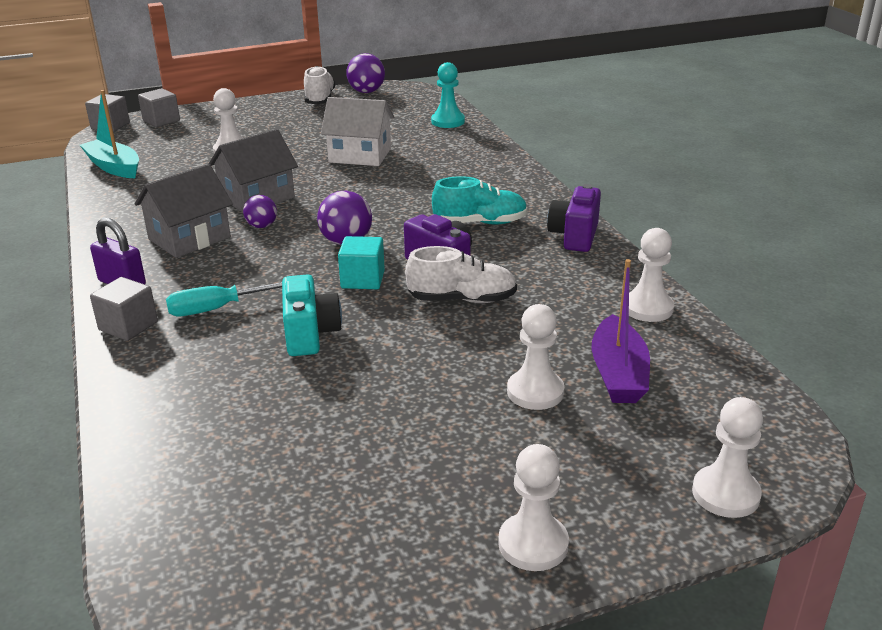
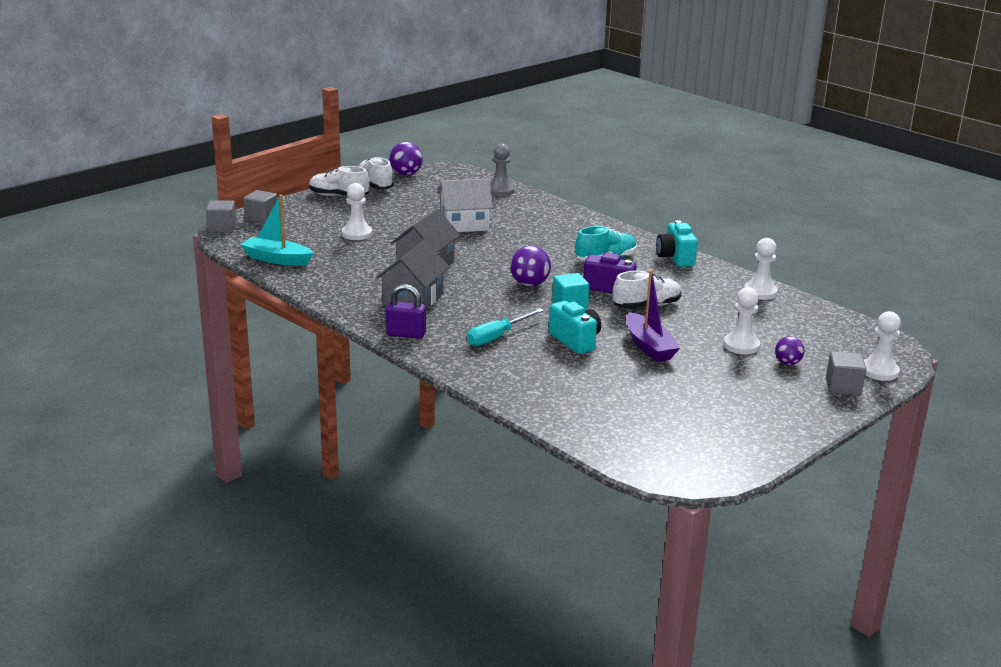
camera: 25 degrees left, 5 degrees down
grey cube [90,277,158,341] -> grey cube moved to [826,351,866,396]
purple ball [243,195,277,228] -> purple ball moved to [775,336,805,365]
turquoise pawn [431,62,465,128] -> grey pawn [490,144,515,196]
white pawn [498,444,569,571] -> none
purple camera [547,184,601,252] -> turquoise camera [656,220,698,267]
purple boat [592,259,650,403] -> purple boat moved to [626,270,680,362]
none -> white shoe [309,166,370,196]

